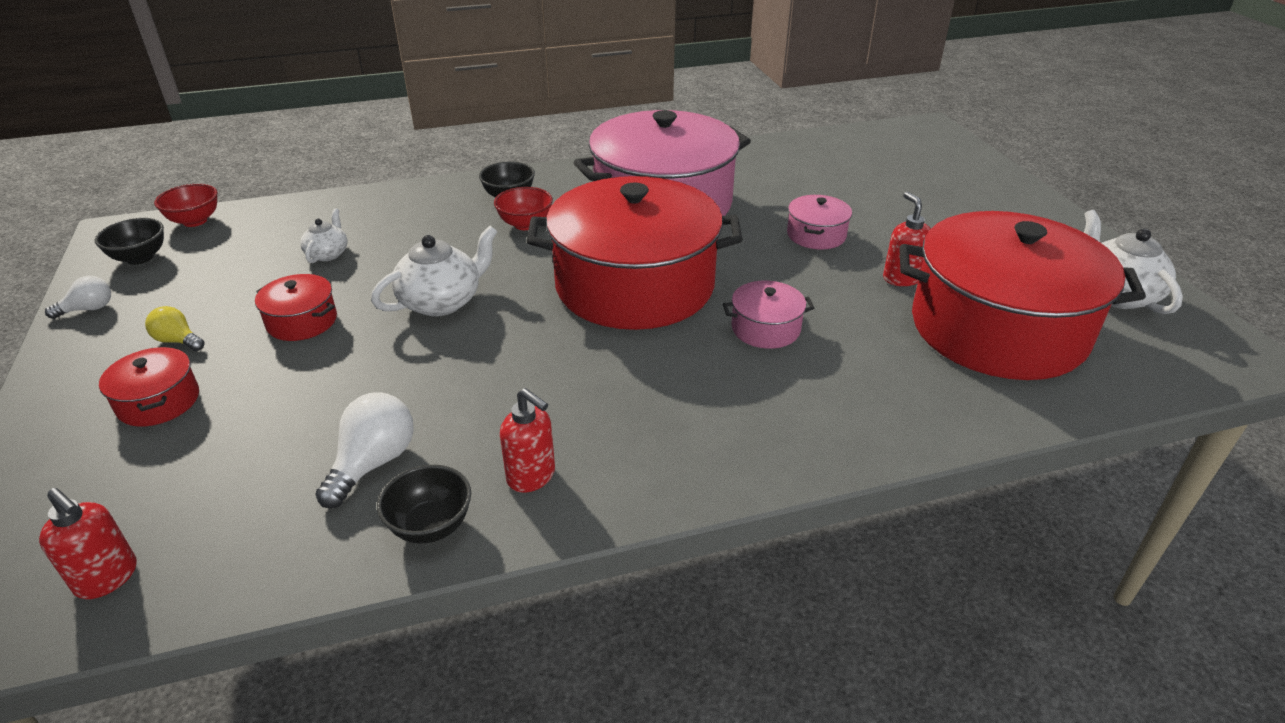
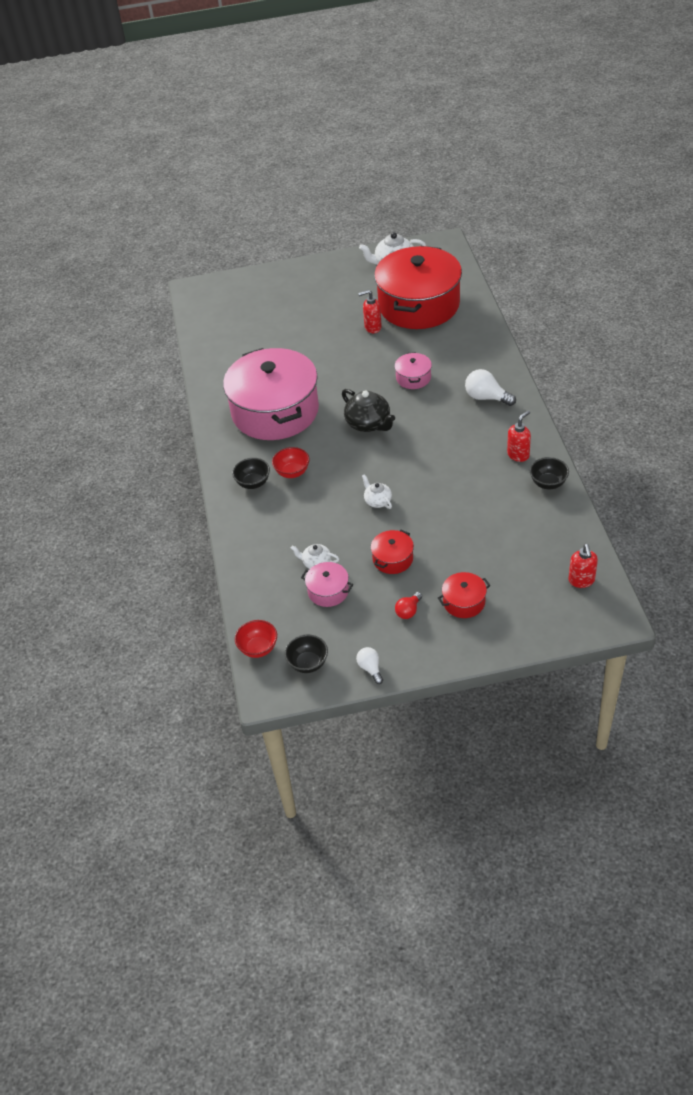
camera: 80 degrees left, 10 degrees up
red soap dispenser [39,488,137,599] -> red soap dispenser turned 135 degrees clockwise [568,544,598,588]
yellow light bulb [145,306,205,351] -> red light bulb [395,592,422,619]
white light bulb [315,393,414,508] -> white light bulb moved to [465,369,516,406]
white teapot [371,226,497,316] -> white teapot [362,474,392,509], size x0.57
red pot [527,176,743,330] -> black teapot [342,389,395,432]
pink pot [787,195,852,249] -> pink pot moved to [301,562,353,607]

